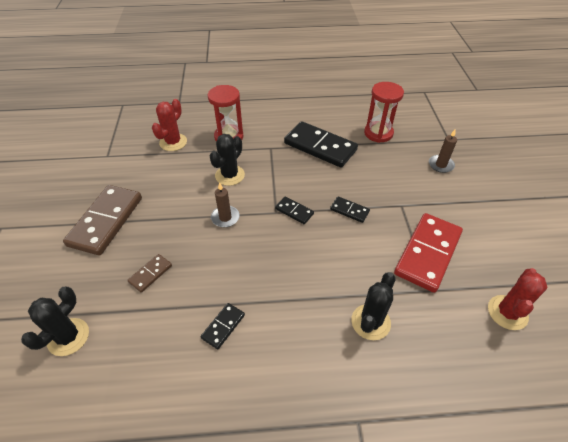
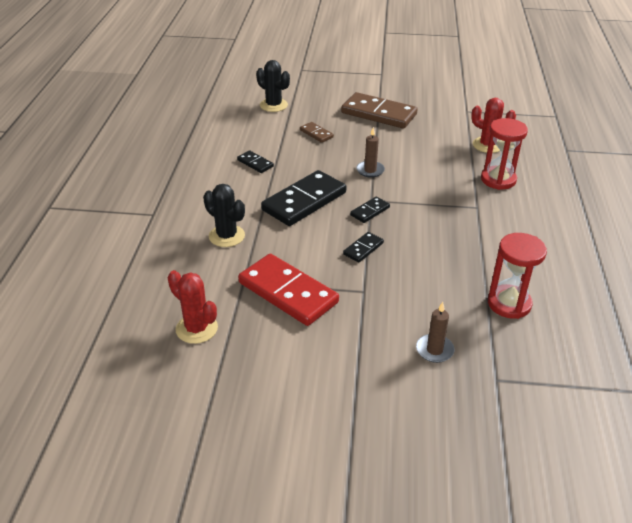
camera: 100 degrees right, 10 degrees down
black cactus [210,134,245,186] -> none
black domino [284,121,358,168] -> black domino moved to [261,170,346,226]

